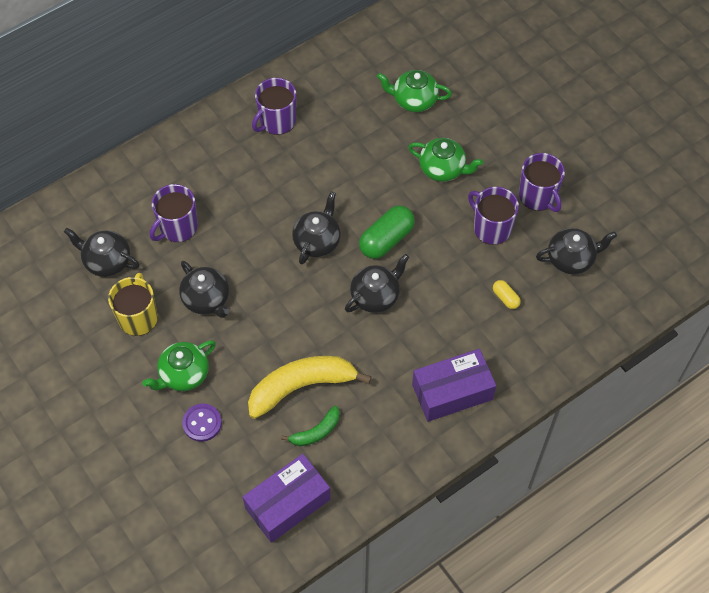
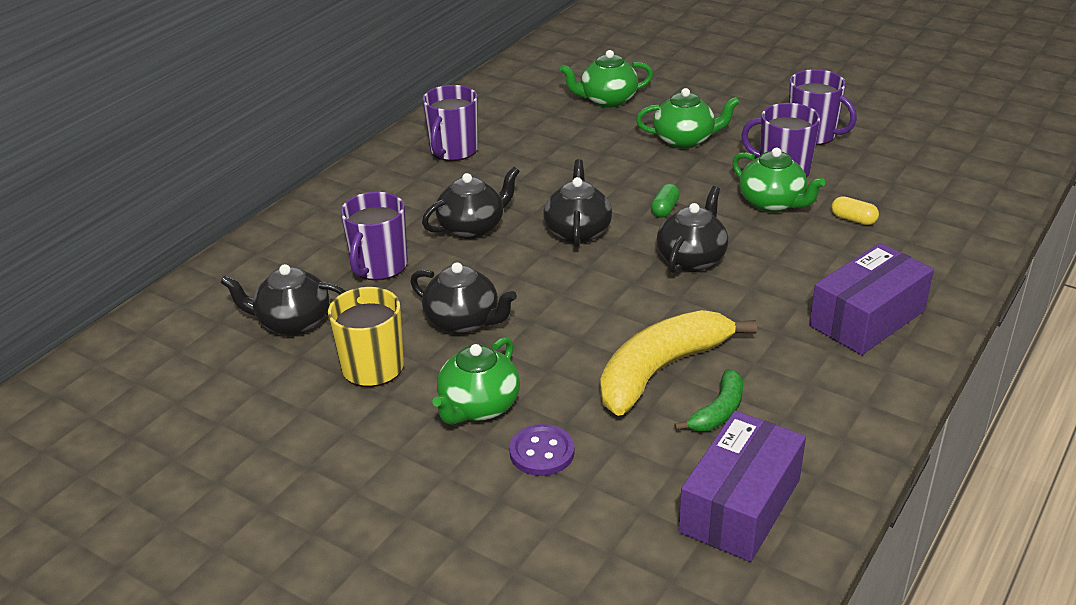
camera: 20 degrees left, 25 degrees down
green capsule [359,205,415,259] -> green capsule [651,184,680,218], size x0.50
black teapot [536,228,617,274] -> black teapot moved to [422,167,520,239]
none -> green teapot [732,148,825,213]

